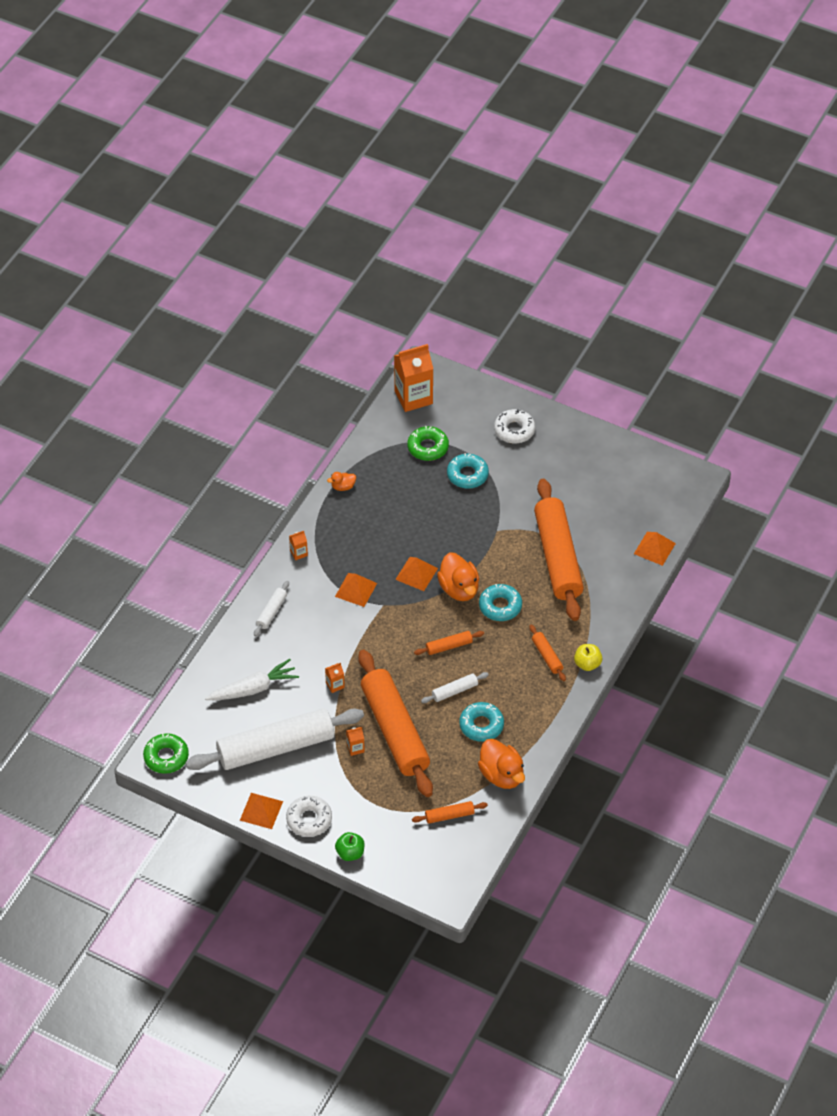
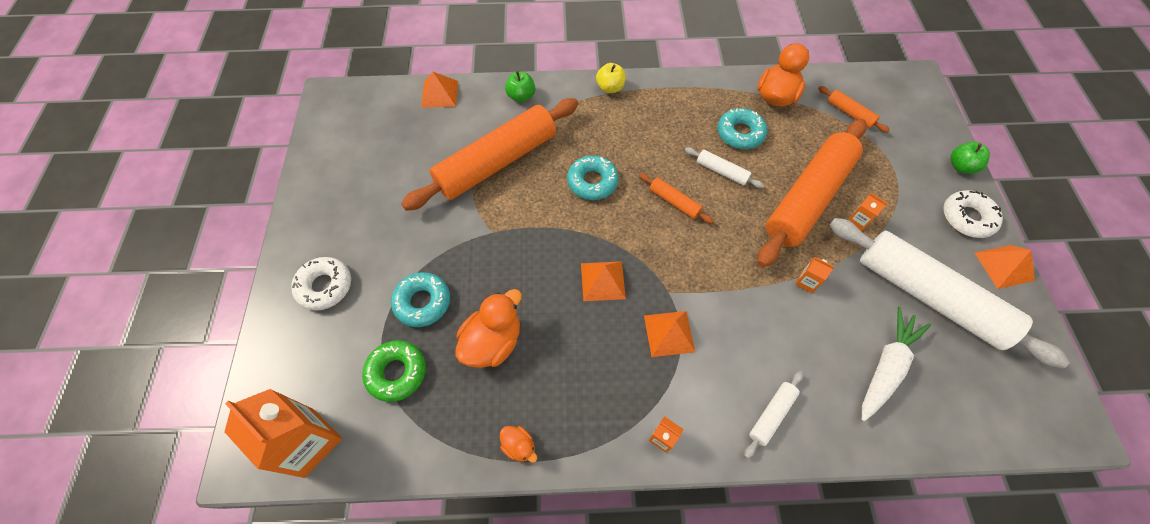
camera: 120 degrees left, 10 degrees up
green donut [143,733,189,774] -> none
white carrot [205,659,299,700] -> white carrot turned 90 degrees clockwise [862,307,931,421]
white rolling pin [254,581,289,636] -> white rolling pin turned 45 degrees counterclockwise [744,371,803,459]
orange duck [437,552,479,601] -> orange duck moved to [455,289,522,368]
orange rolling pin [529,625,566,681] -> none
none -> green apple [505,71,535,102]

